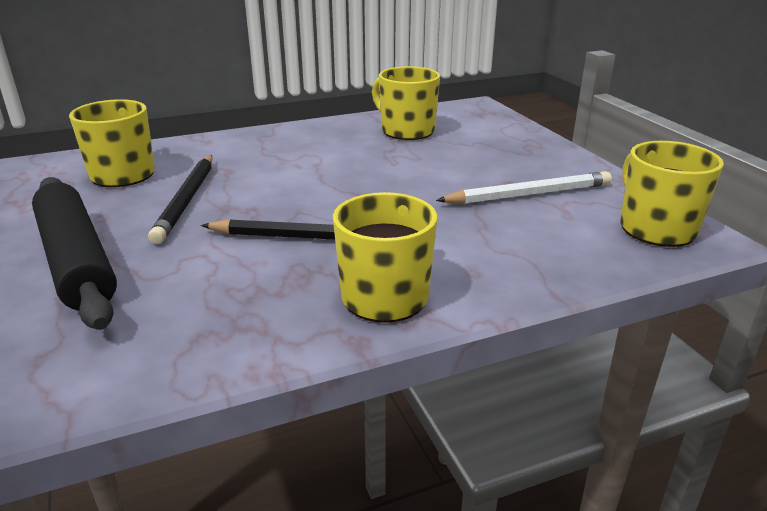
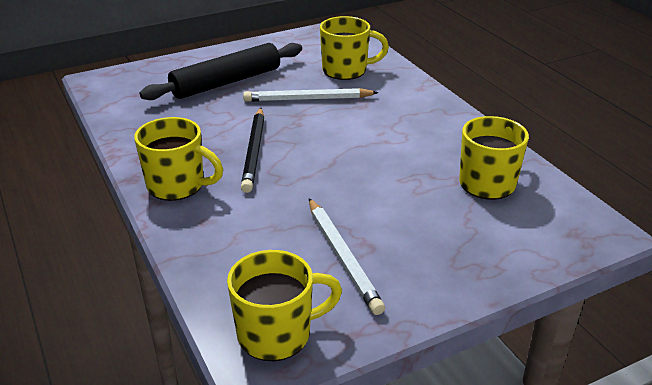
camera: 85 degrees right, 5 degrees up
black pencil [148,155,213,244] -> white pencil [243,88,379,102]

